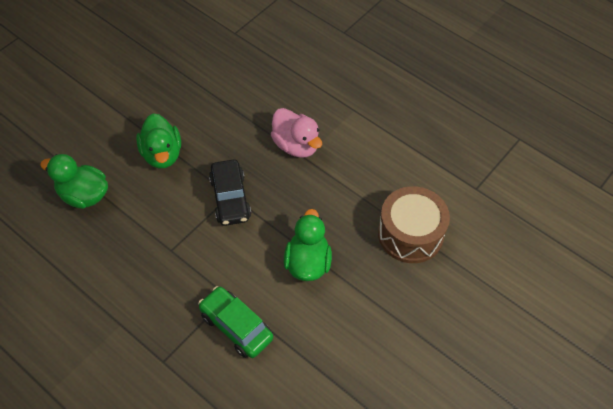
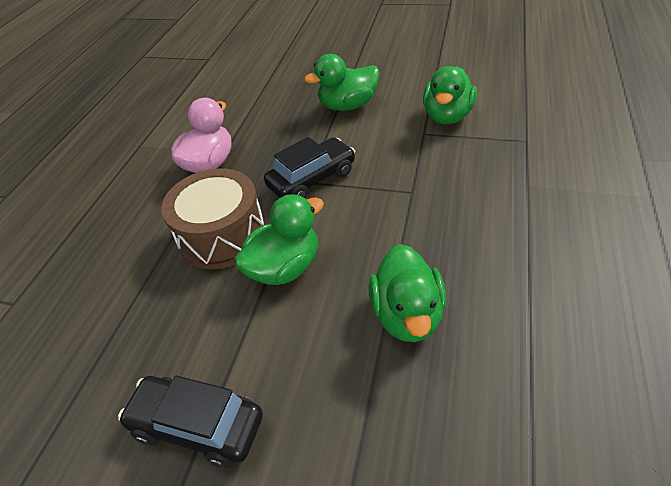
camera: 110 degrees left, 10 degrees down
green car [198,286,273,358] -> green duck [423,66,477,124]
brown drum [378,186,450,263] -> brown drum moved to [161,168,265,269]
none -> black car [118,376,263,468]

